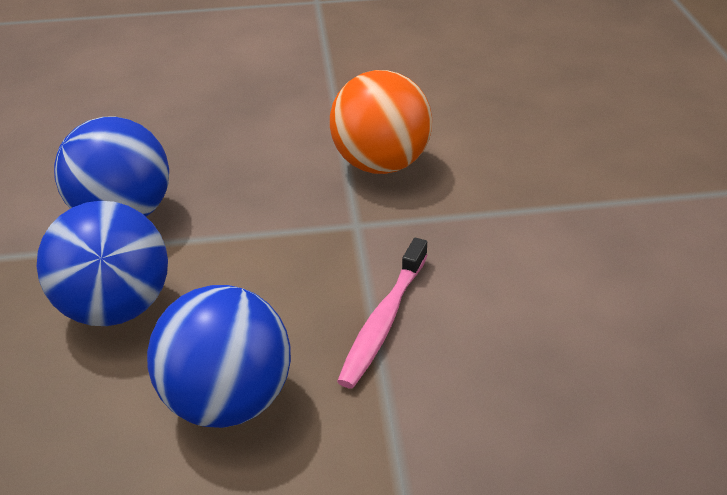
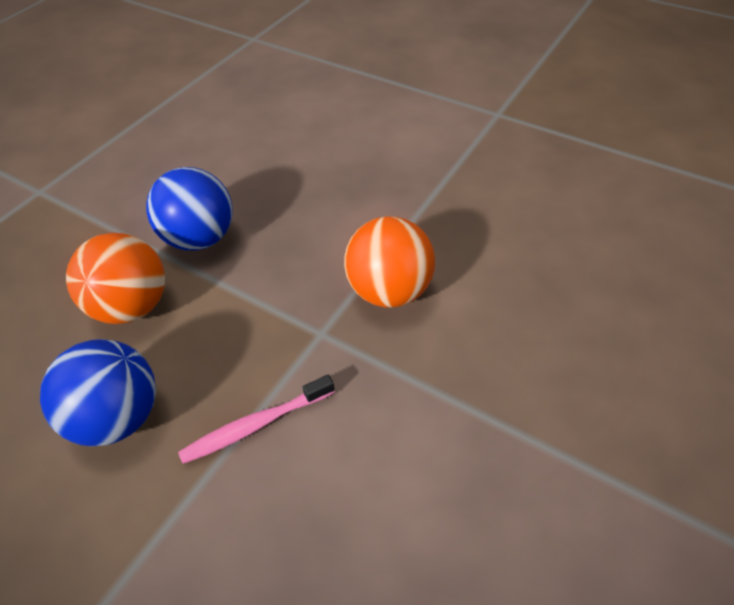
camera: 40 degrees right, 10 degrees up
blue ball [37,201,168,326] -> orange ball [66,233,165,324]

